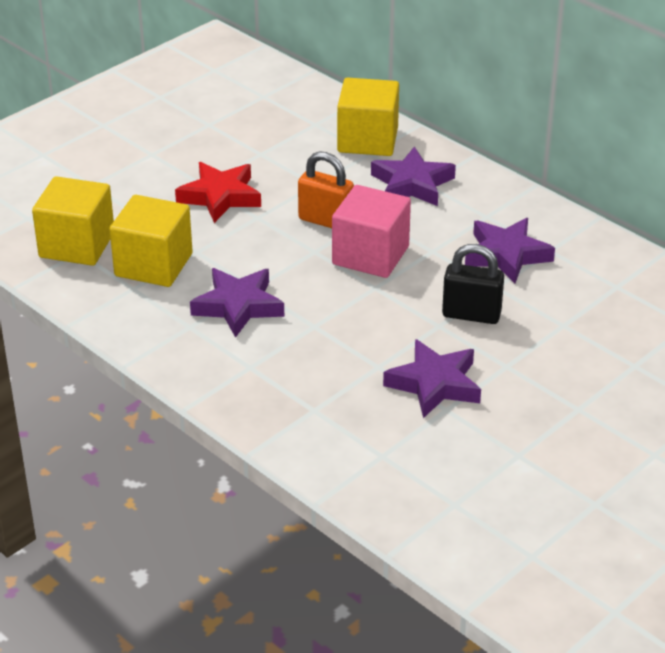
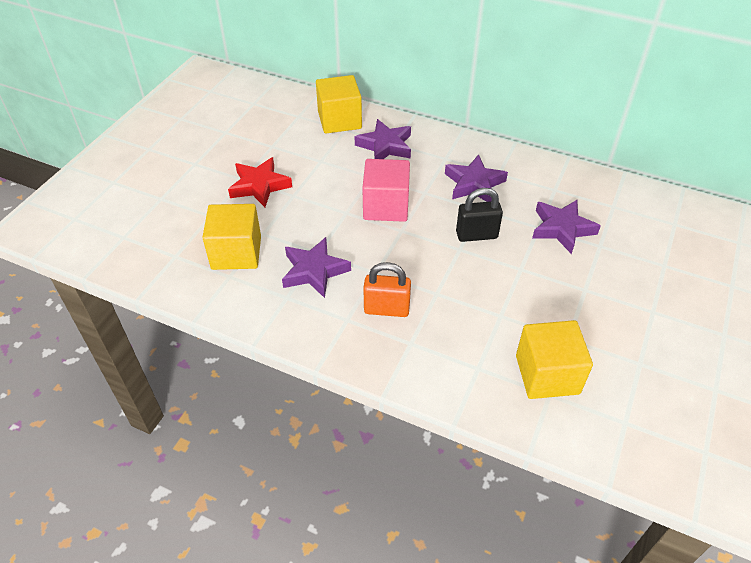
camera: 20 degrees left, 10 degrees up
yellow cube [32,176,114,266] -> yellow cube moved to [516,320,593,399]
orange padlock [298,151,354,228] -> orange padlock moved to [363,262,411,317]
purple star [383,339,481,418] -> purple star moved to [532,200,601,254]

